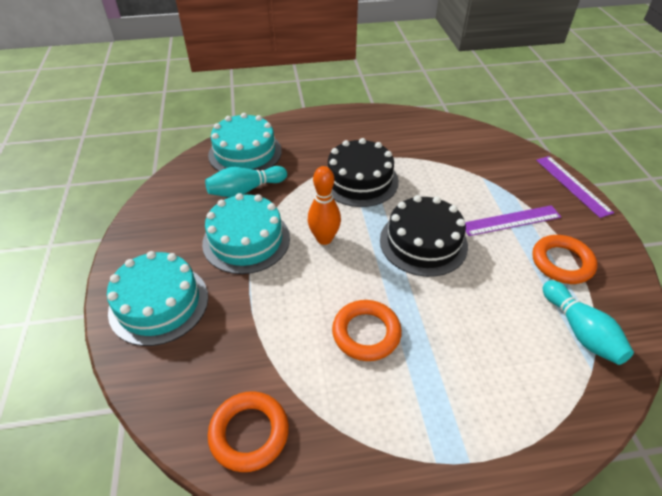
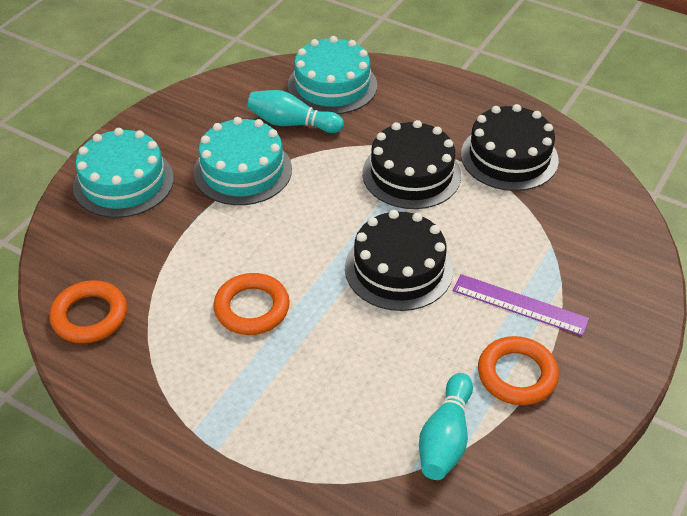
camera: 40 degrees right, 0 degrees up
orange bowling pin [308,166,341,245] -> none
purple ruler [536,156,614,218] -> none
none -> black cake [461,104,559,191]

